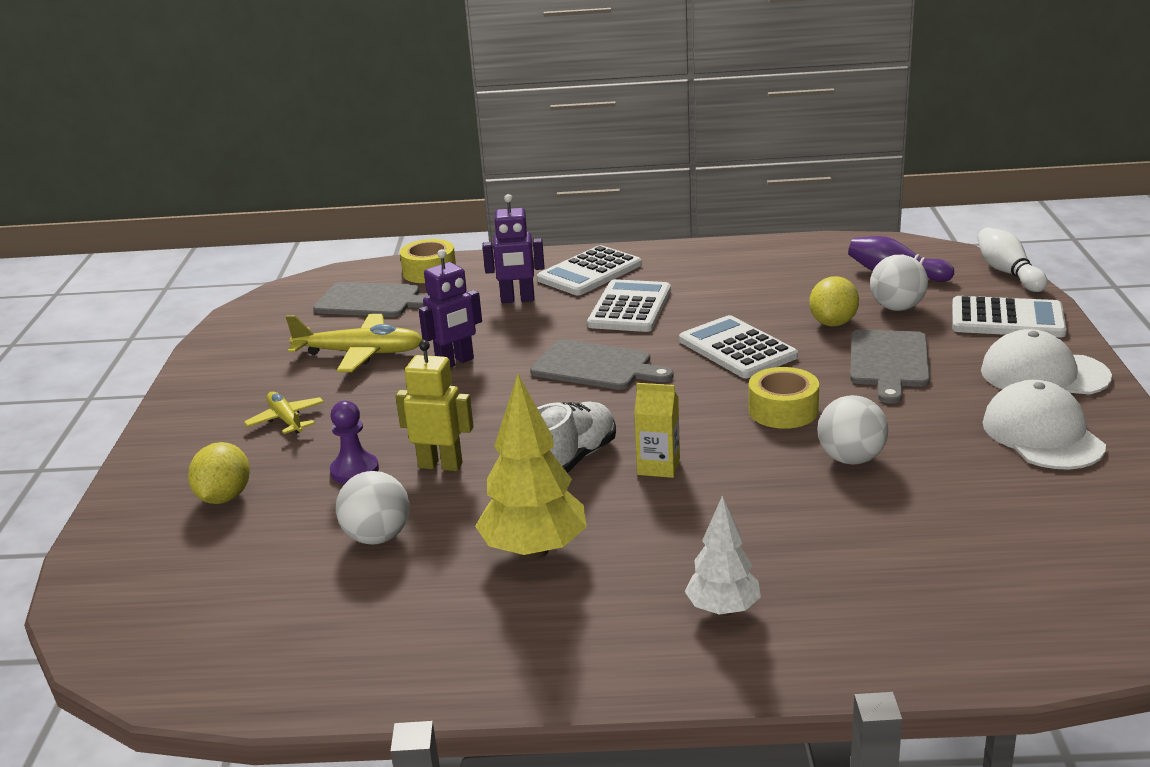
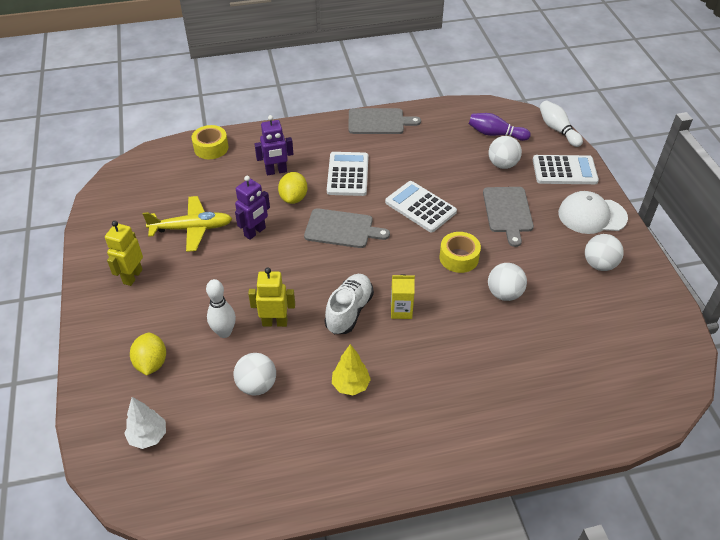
camera: 15 degrees left, 20 degrees up
yellow plane [244,392,324,434] -> none
grey cutting board [313,282,430,317] -> grey cutting board moved to [348,108,421,134]
purple pawn [330,401,379,484] -> white bowling pin [206,279,236,338]
yellow tree [475,374,587,560] -> yellow tree [332,344,371,395], size x0.63
white calculator [537,245,642,295] -> none
white tree [685,496,761,616] -> white tree moved to [124,397,166,449]
yellow lemon [809,276,859,326] -> yellow lemon moved to [278,172,308,204]
white cap [982,380,1106,470] -> white ball [585,234,624,271]
none -> yellow robot [105,221,143,286]

